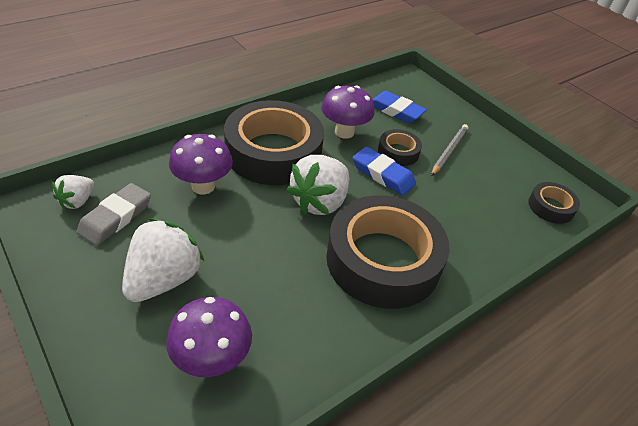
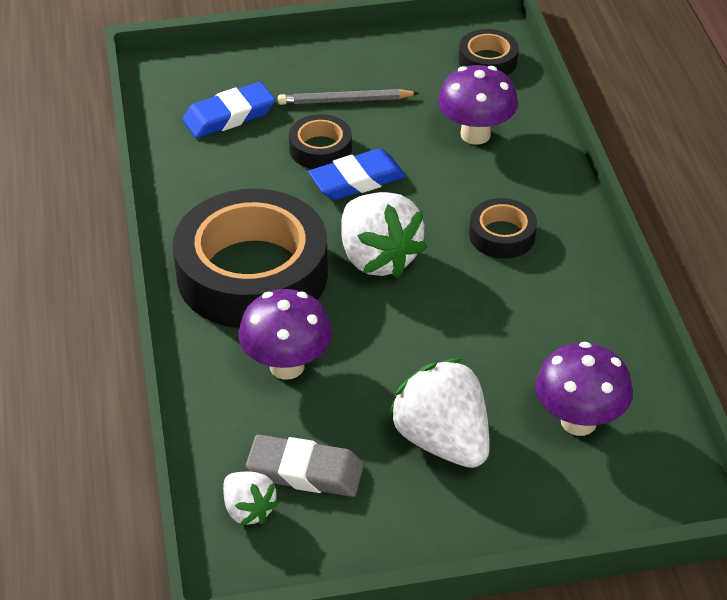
camera: 60 degrees left, 0 degrees up
grey eraser [76,183,151,246] -> grey eraser turned 45 degrees counterclockwise [246,435,364,497]
purple mushroom [321,85,375,139] -> purple mushroom moved to [438,65,518,145]
black tape [326,195,450,309] -> black tape [469,198,537,259], size x0.45
grey pencil [431,124,468,176] -> grey pencil turned 60 degrees counterclockwise [278,89,419,105]

